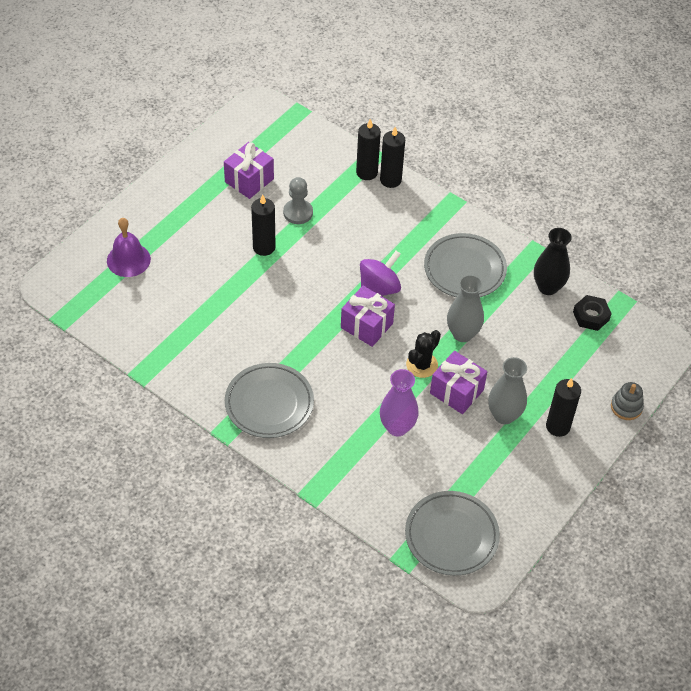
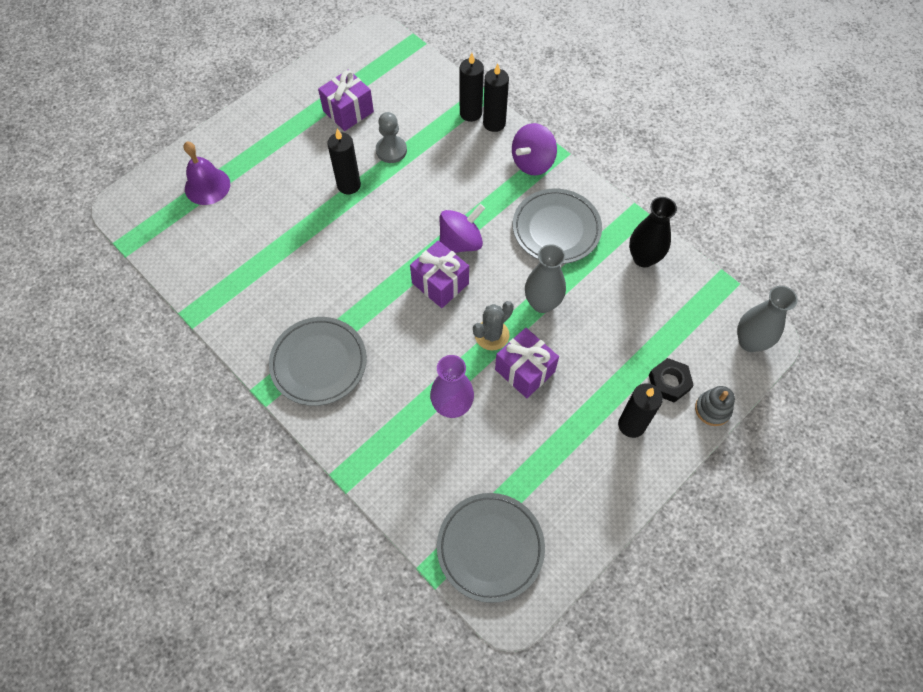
camera: 10 degrees right, 10 degrees up
black cactus [406,330,441,378] -> grey cactus [473,301,514,350]
grey vase [488,357,527,424] -> grey vase moved to [737,286,798,352]
black nut [573,295,612,331] -> black nut moved to [649,358,694,403]
none -> purple spinning top [512,123,557,175]

